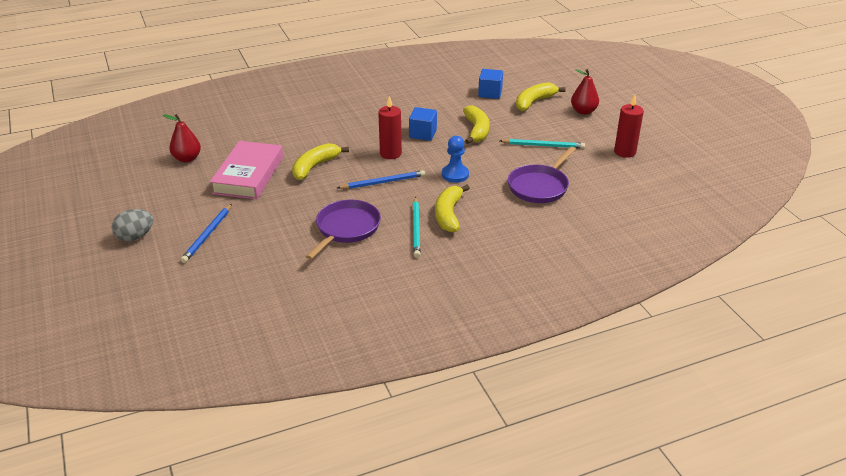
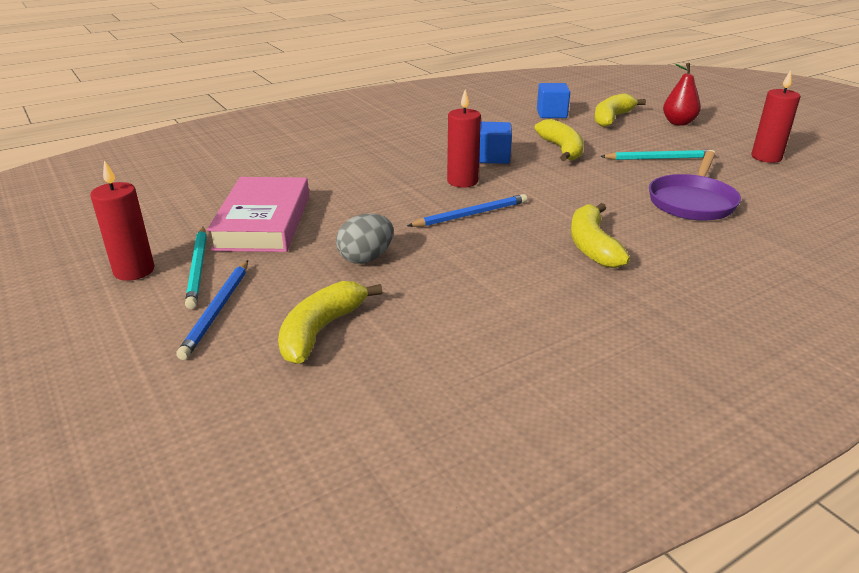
camera: 10 degrees left, 5 degrees down
grey egg [112,209,153,242] -> grey egg moved to [336,214,394,264]
red pear [163,114,201,163] -> none
yellow banana [292,143,349,180] -> yellow banana moved to [278,281,383,364]
purple pan [305,200,381,260] -> none
turquoise pencil [413,197,421,258] -> turquoise pencil moved to [185,227,207,309]
blue pawn [442,136,469,183] -> none
none -> red candle [90,160,155,281]

